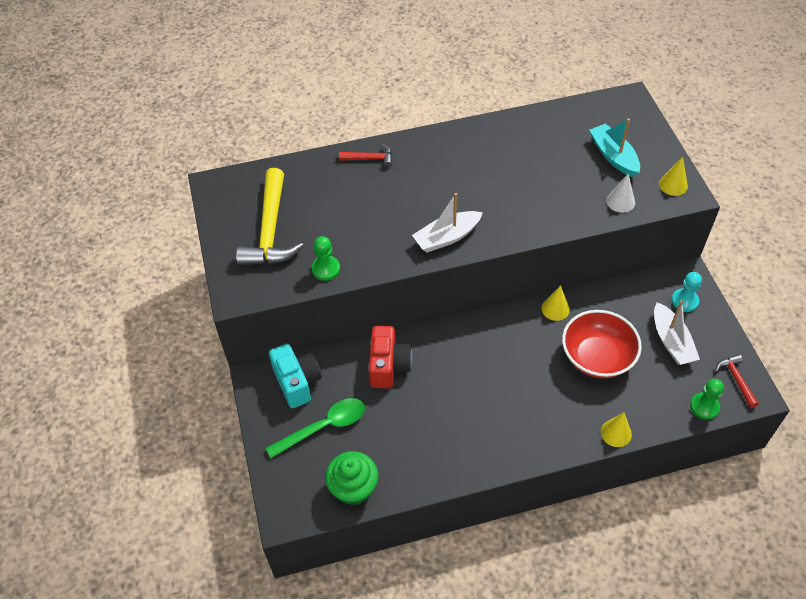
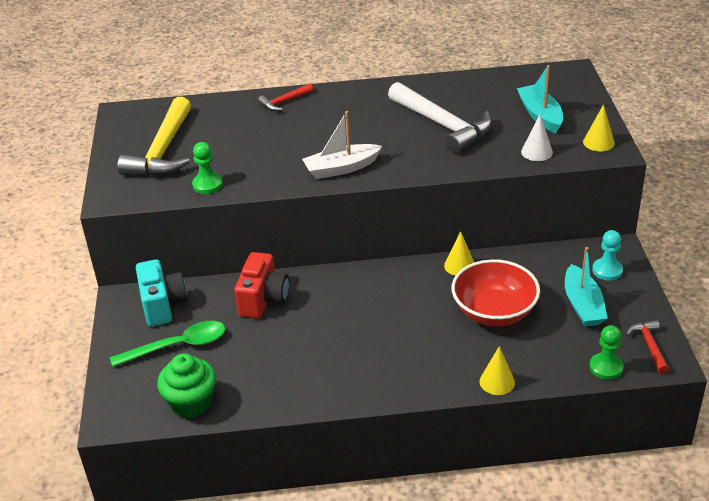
camera: 10 degrees right, 15 degrees down
red hammer [339,143,392,168] -> red hammer turned 135 degrees clockwise [258,83,313,111]
white boat [654,300,700,365] -> turquoise boat [565,247,608,327]
none -> white hammer [388,82,493,153]

